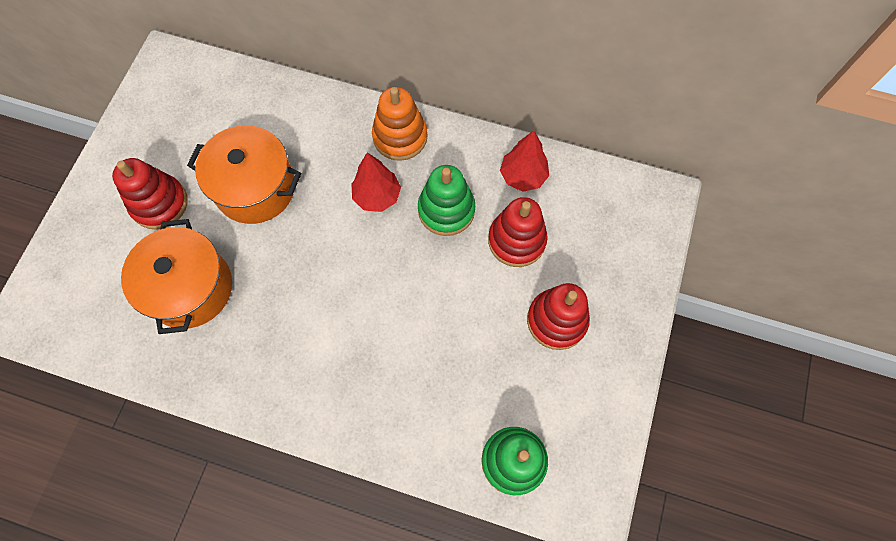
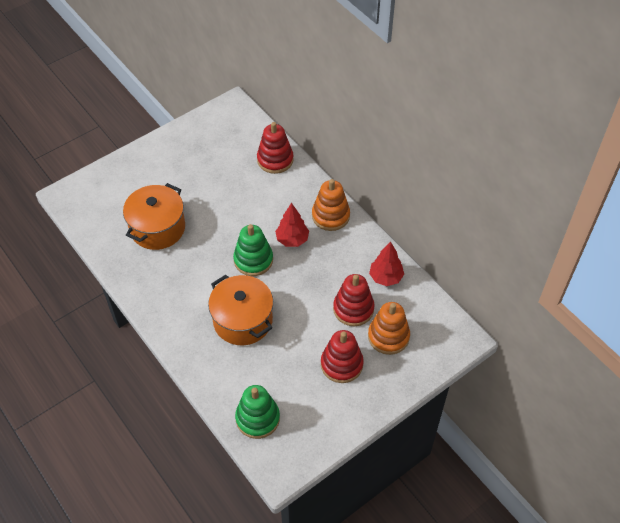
camera: 35 degrees right, 15 degrees down
red stacking toy [112,158,188,229] -> red stacking toy moved to [257,122,294,174]
orange pot [187,125,301,224] -> orange pot moved to [208,275,273,345]
green stacking toy [418,165,475,236] -> green stacking toy moved to [233,224,273,276]
none -> orange stacking toy [368,302,410,355]

